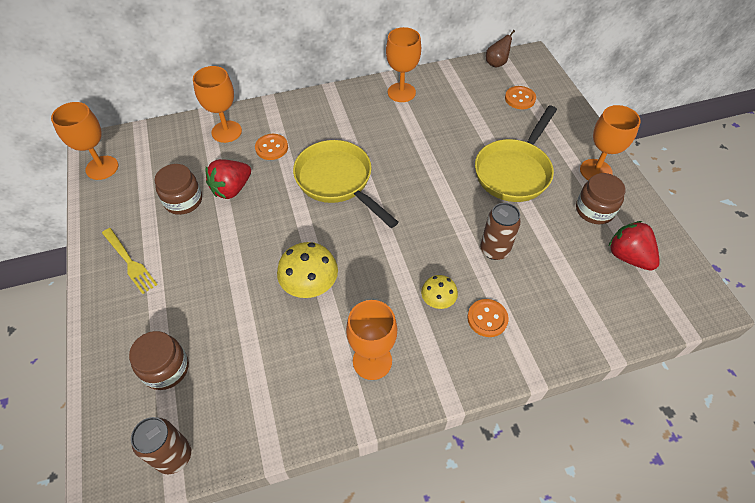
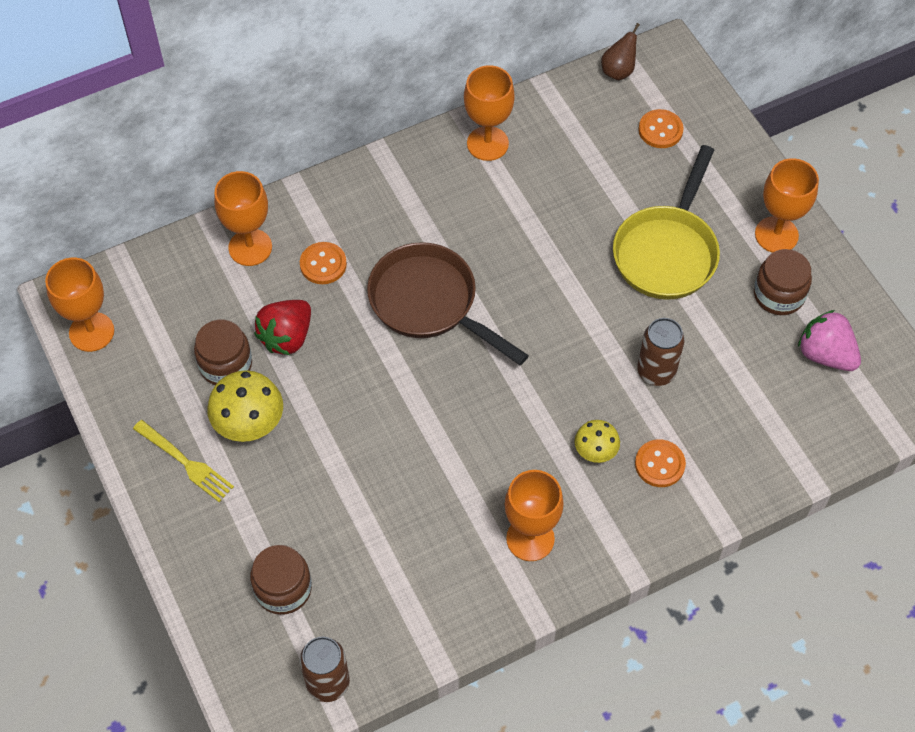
camera: 10 degrees left, 5 degrees up
yellow mushroom [277,242,338,298] -> yellow mushroom moved to [207,370,283,442]
yellow pan [293,140,399,228] -> brown pan [367,242,529,365]
red strawberry [609,221,660,271] -> pink strawberry [798,310,861,371]

